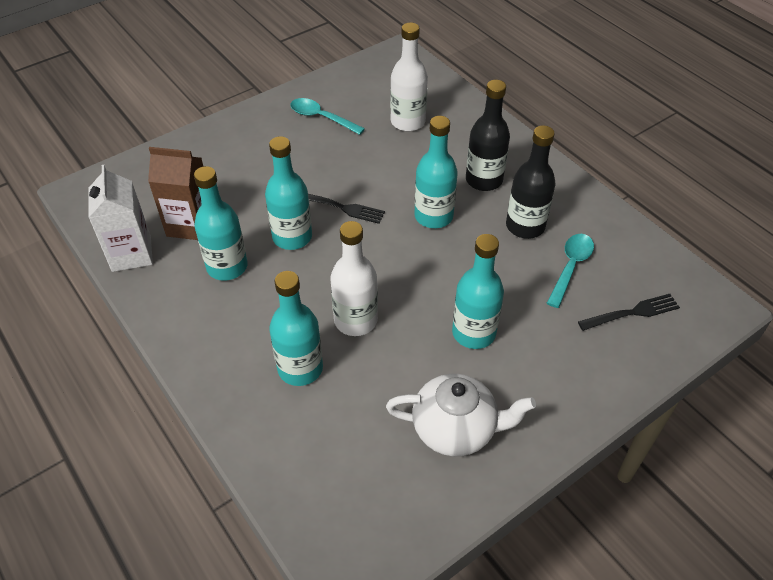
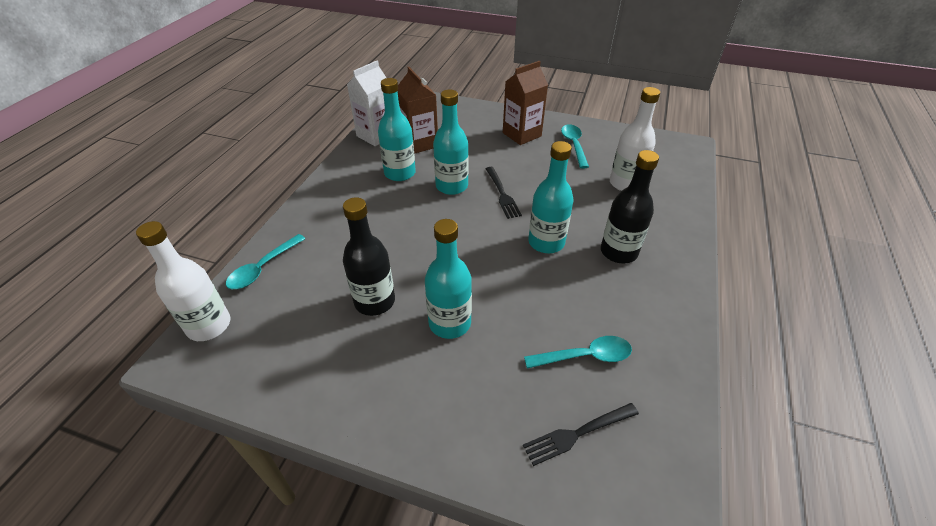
camera: 55 degrees right, 5 degrees down
turquoise bottle [269,271,323,386] -> none
white bottle [330,221,378,336] -> white bottle moved to [136,221,230,341]
white teapot [386,374,536,456] -> none
black bottle [506,125,555,239] -> black bottle moved to [343,197,395,316]
black fork [578,294,680,331] -> black fork turned 120 degrees clockwise [523,403,639,466]
none -> turquoise spoon [226,234,306,289]
none -> brown carton [503,61,548,145]

